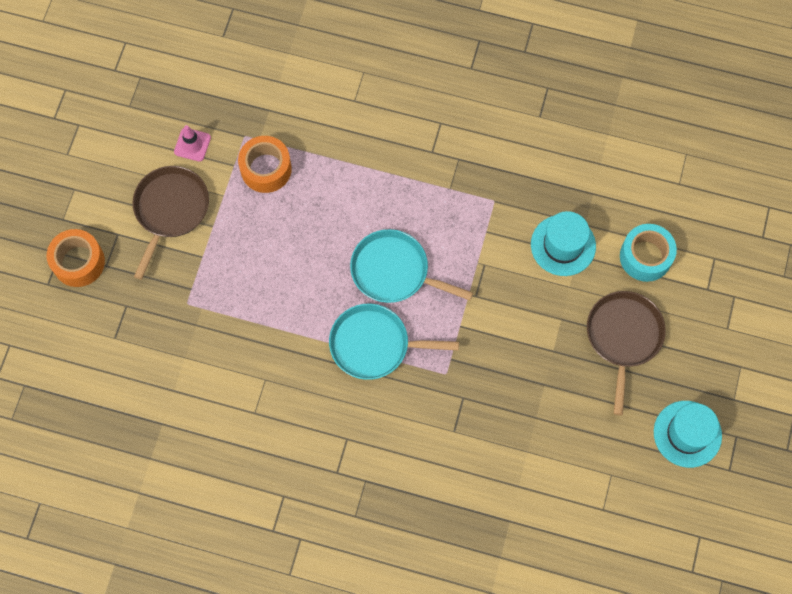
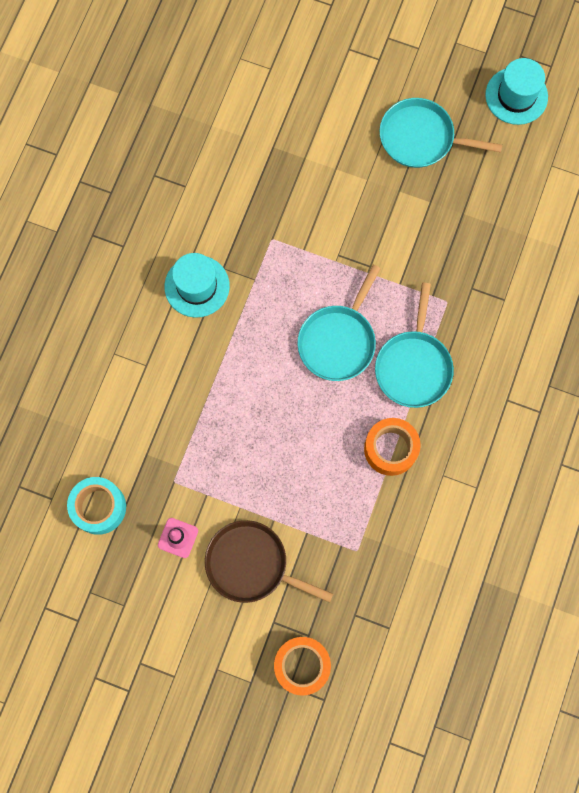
camera: 85 degrees left, 5 degrees up
orange tape [238,136,292,193] -> orange tape moved to [364,418,421,476]
turquoise hat [531,211,596,276] -> turquoise hat moved to [164,253,230,318]
brown pan [587,291,666,415] -> turquoise pan [380,98,502,168]
turquoise tape [620,224,677,282] -> turquoise tape moved to [67,477,126,535]

